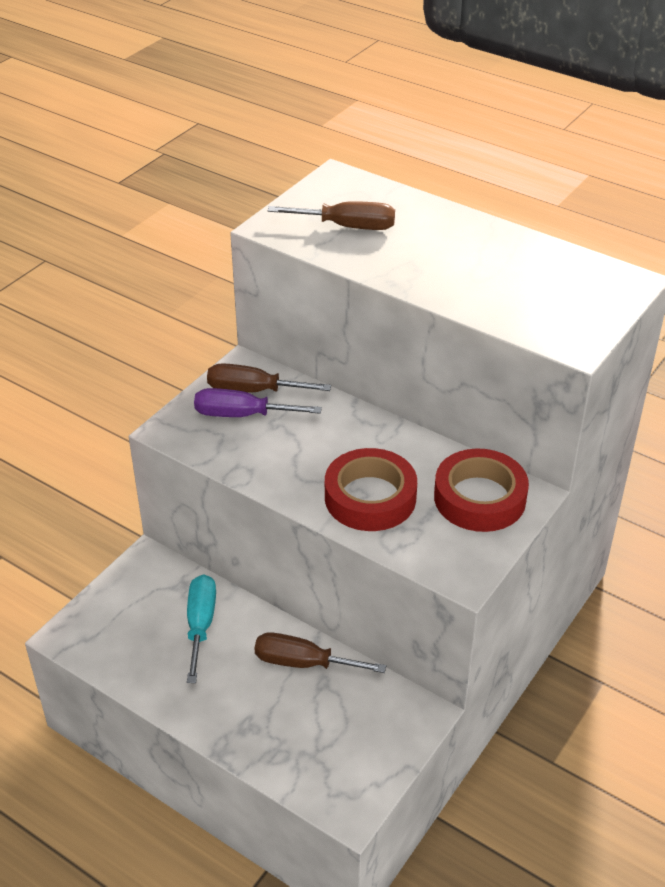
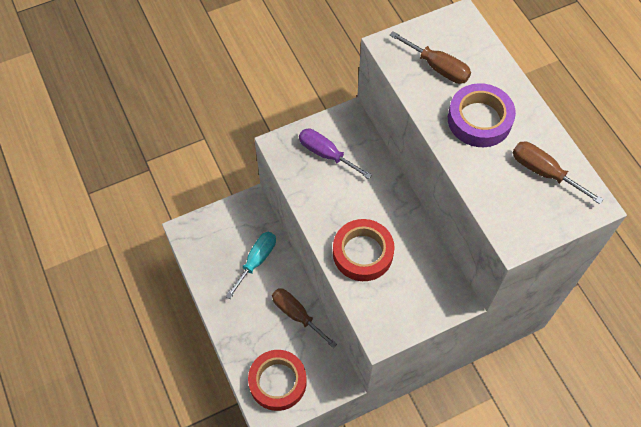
camera: 30 degrees right, 20 degrees up
brown screwdriver [207,363,331,393] -> brown screwdriver moved to [513,141,604,204]
red tape [434,448,529,532] -> red tape moved to [248,350,307,411]
none -> purple tape [448,83,516,147]

